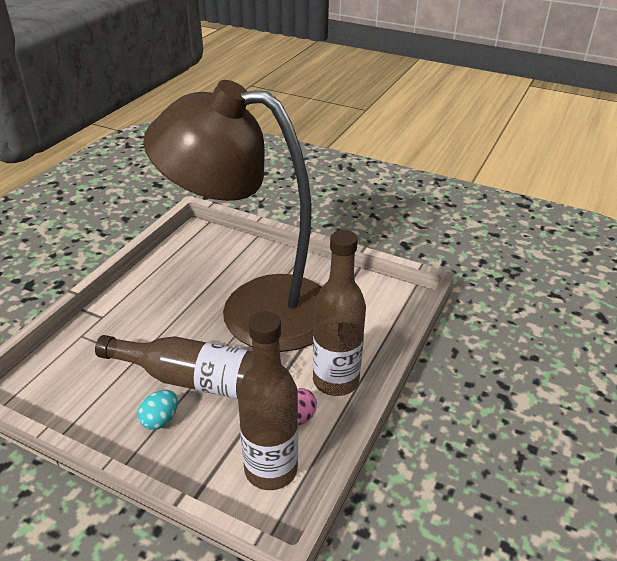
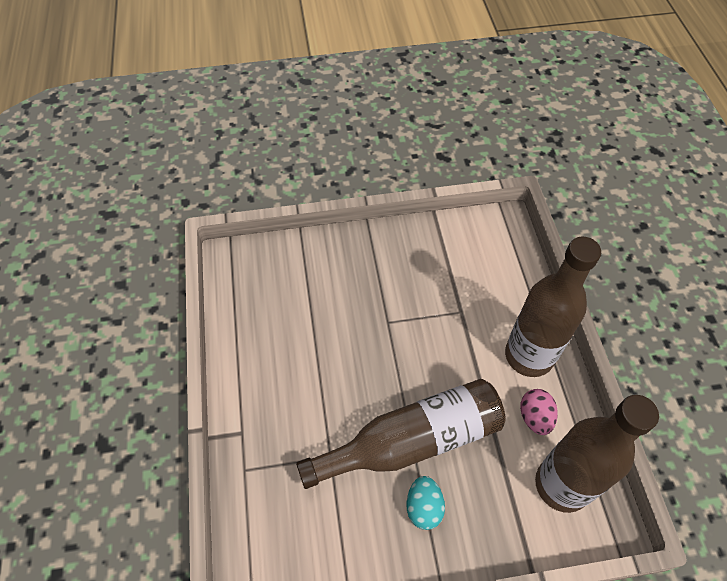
camera: 35 degrees left, 20 degrees up
brown lamp [143,80,322,352] -> none

